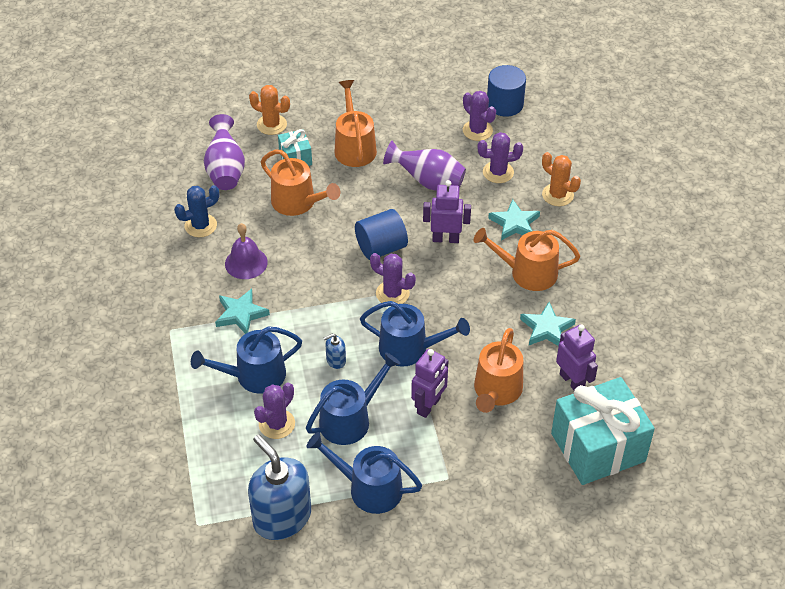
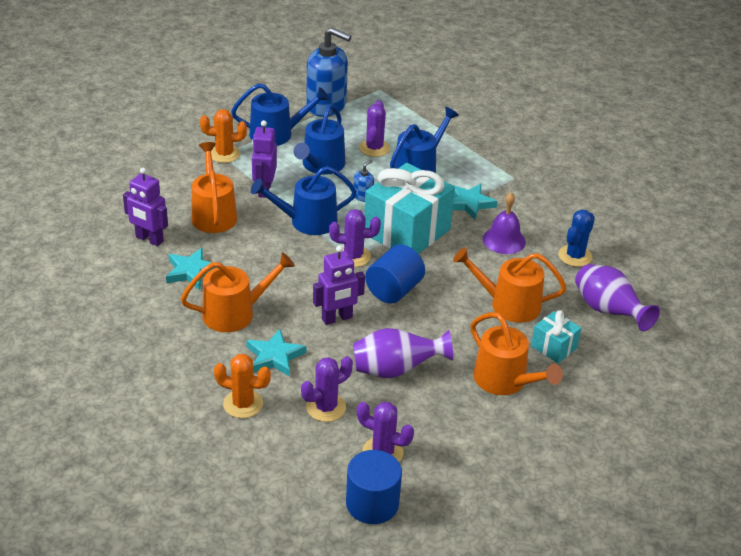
camera: 150 degrees right, 10 degrees down
orange cactus [249,85,290,135] -> orange cactus moved to [200,109,247,163]
turquoise gift [551,377,655,485] -> turquoise gift moved to [364,163,455,254]

